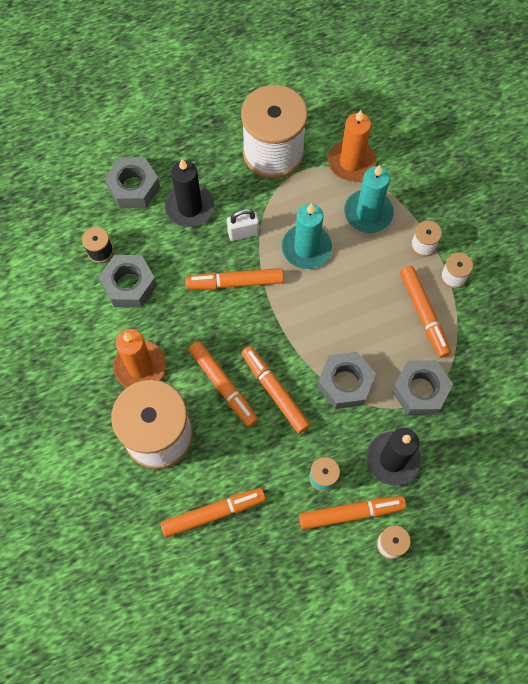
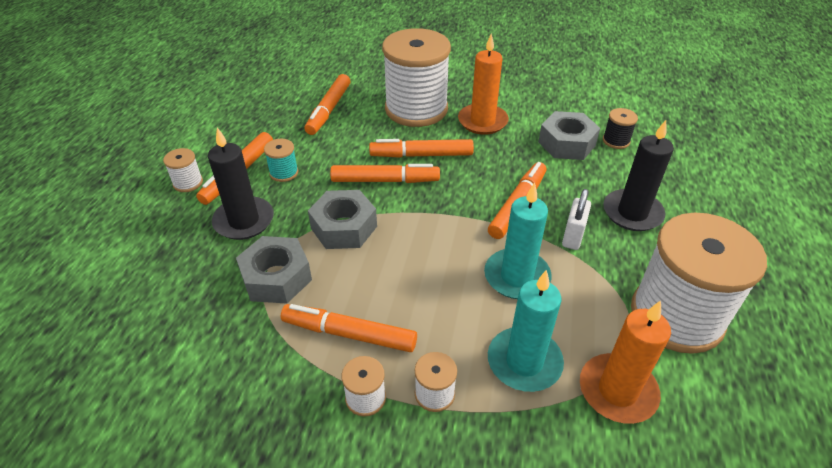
camera: 125 degrees right, 25 degrees down
grey nut [104,157,160,208] -> none

